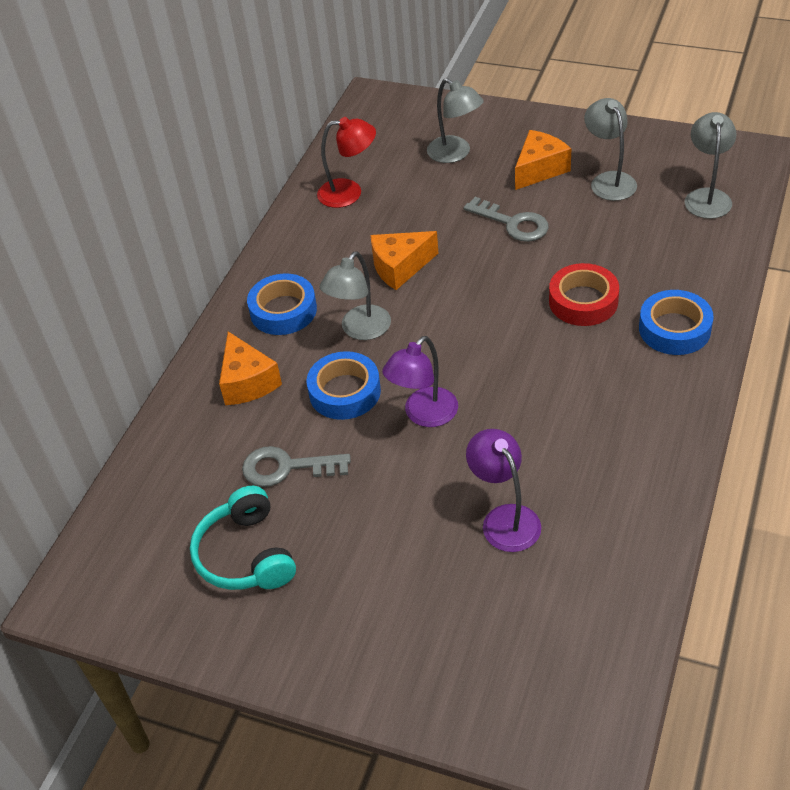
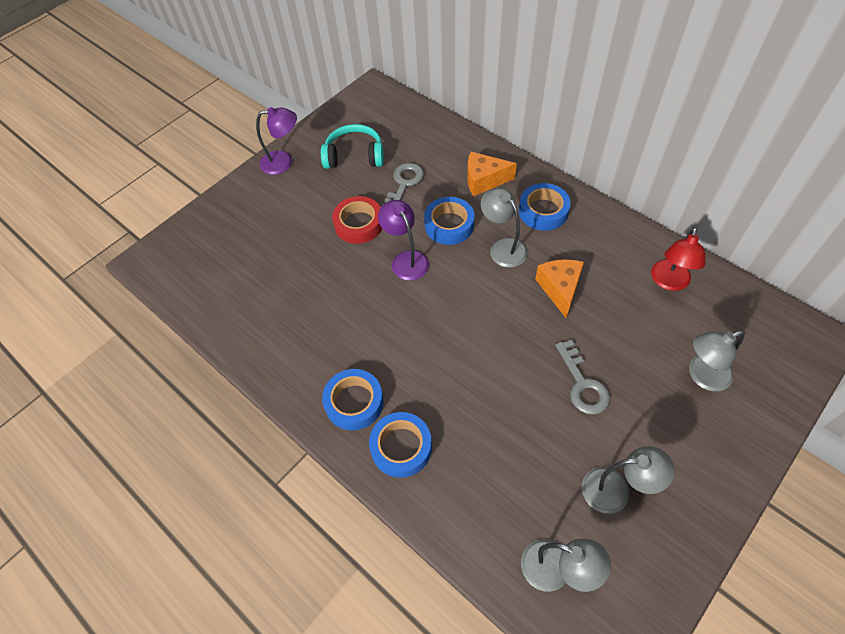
camera: 110 degrees right, 10 degrees up
grey key [464,197,549,242] -> grey key turned 75 degrees counterclockwise [555,340,610,415]
purple lamp [466,429,541,552] -> purple lamp moved to [256,107,297,175]
orange cheese [515,130,571,190] -> none
red tape [549,263,619,326] -> red tape moved to [332,196,382,244]
none -> blue tape [322,369,384,431]

